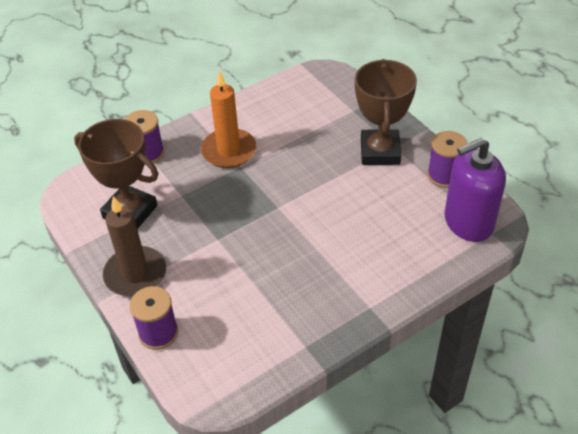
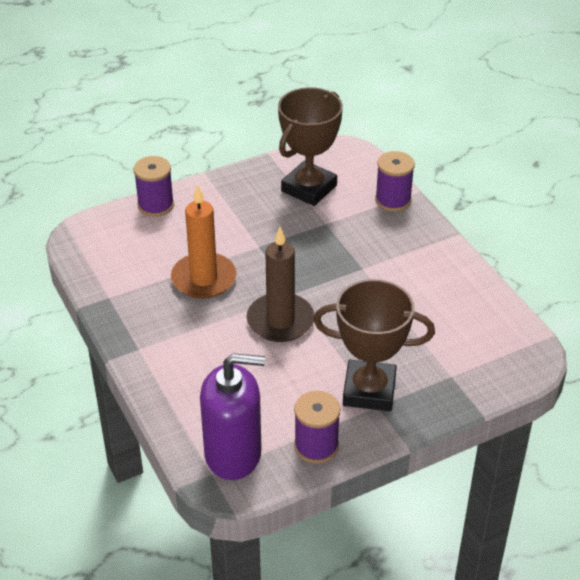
camera: 95 degrees right, 5 degrees down
brown candle [103,196,166,297] -> brown candle moved to [247,227,315,342]
orange candle [201,70,256,168] -> orange candle moved to [171,184,237,299]
purple soap dispenser [444,138,506,242] -> purple soap dispenser turned 105 degrees clockwise [200,353,265,480]

